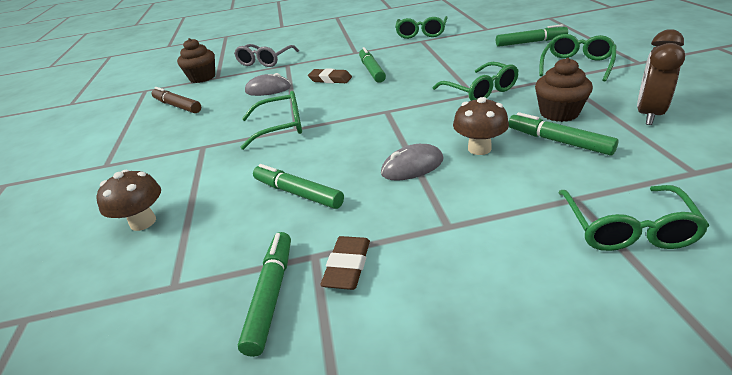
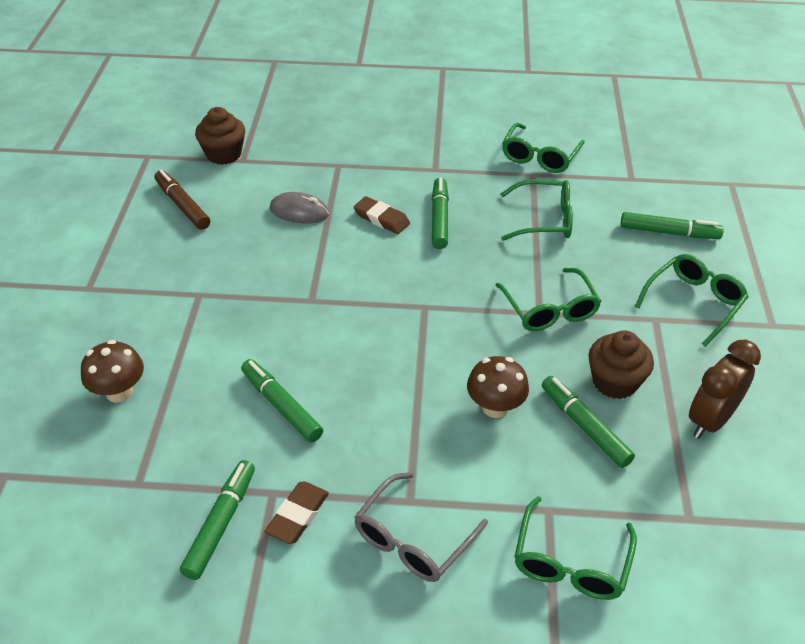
camera: 10 degrees right, 10 degrees up
grey glasses [234,44,299,67] -> grey glasses moved to [354,472,488,582]
green glasses [240,91,302,150] -> green glasses moved to [500,180,573,241]
grey mouse [381,144,444,181] -> none

